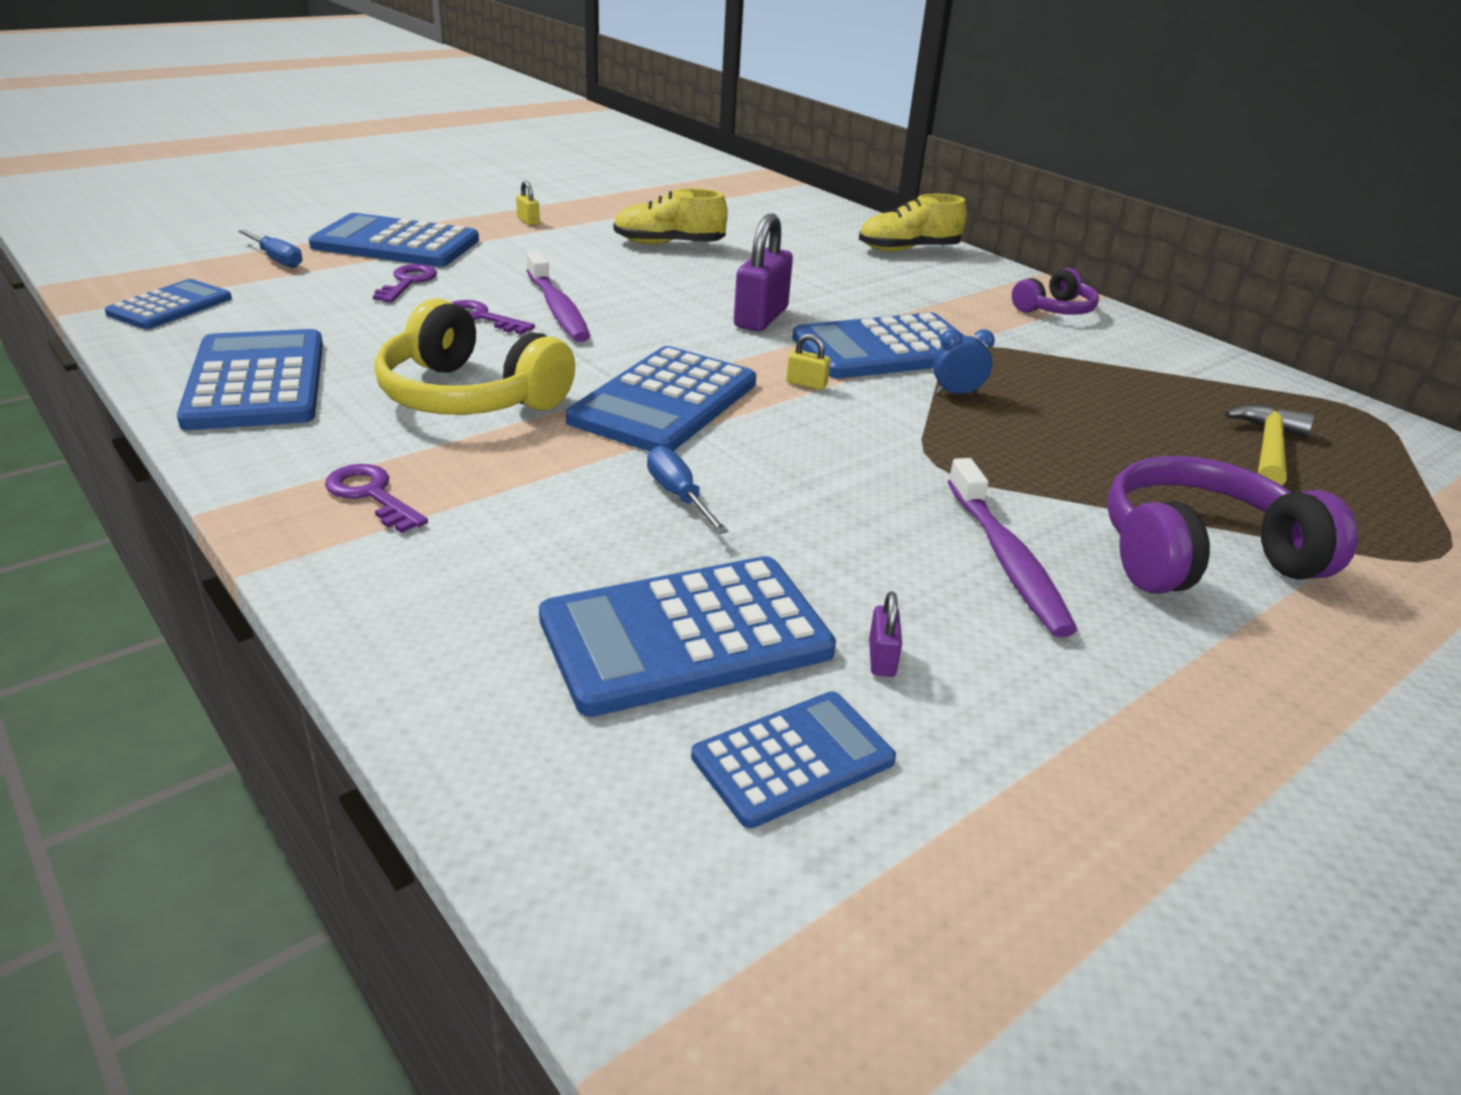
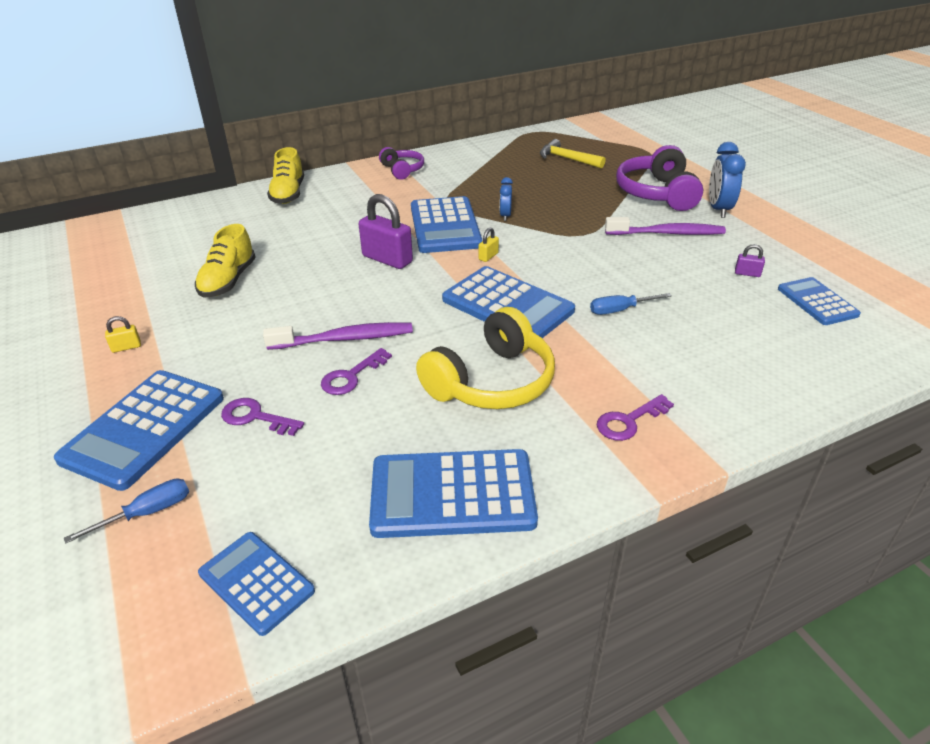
camera: 75 degrees left, 5 degrees up
blue calculator [539,556,836,717] -> none
none -> blue clock [709,142,746,218]

